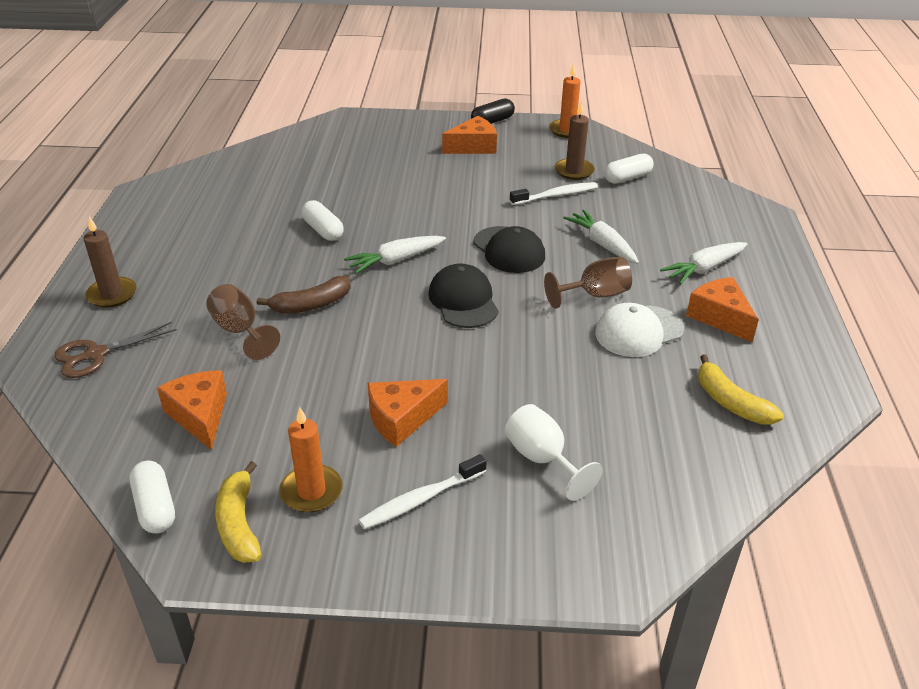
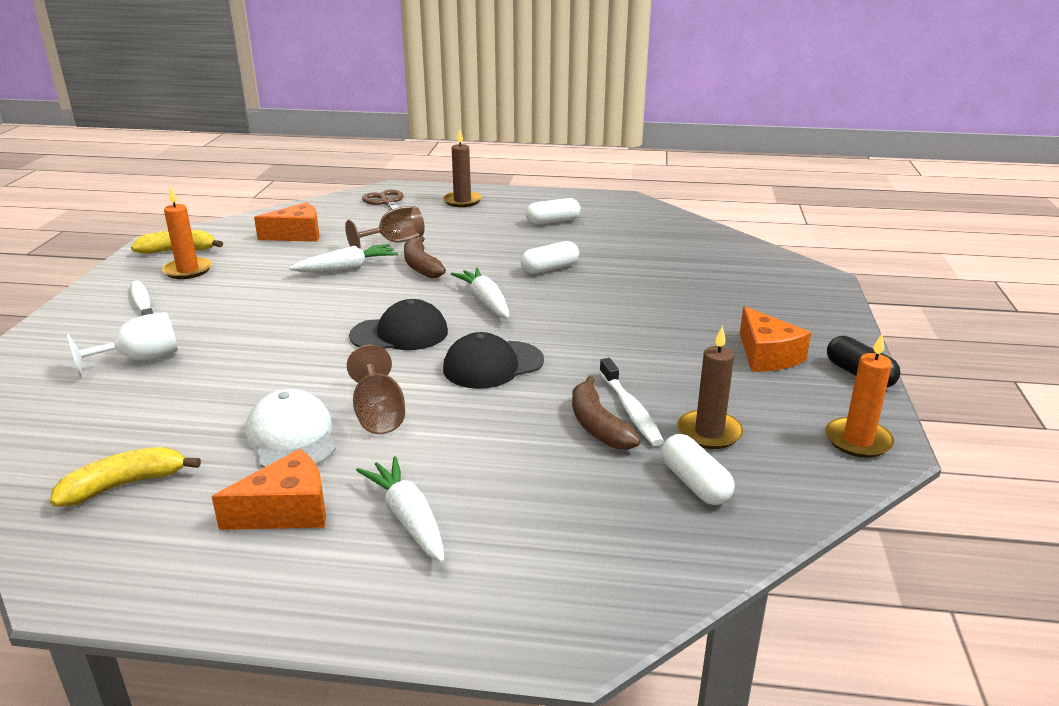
camera: 95 degrees right, 10 degrees down
white capsule [129,461,175,533] -> white capsule moved to [526,198,581,225]
orange cheese [368,379,448,447] -> none
white carrot [563,210,639,264] -> white carrot moved to [289,244,398,272]
none -> brown banana [572,376,641,450]

